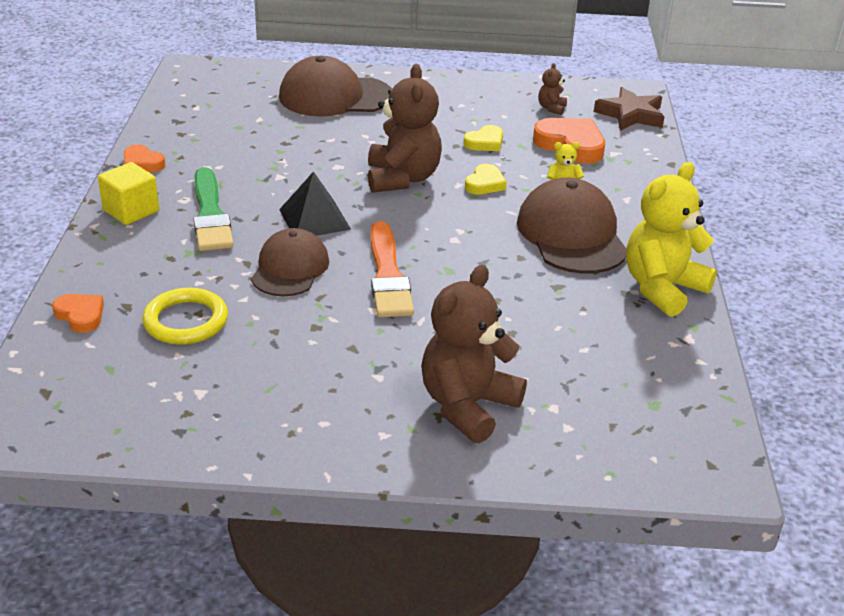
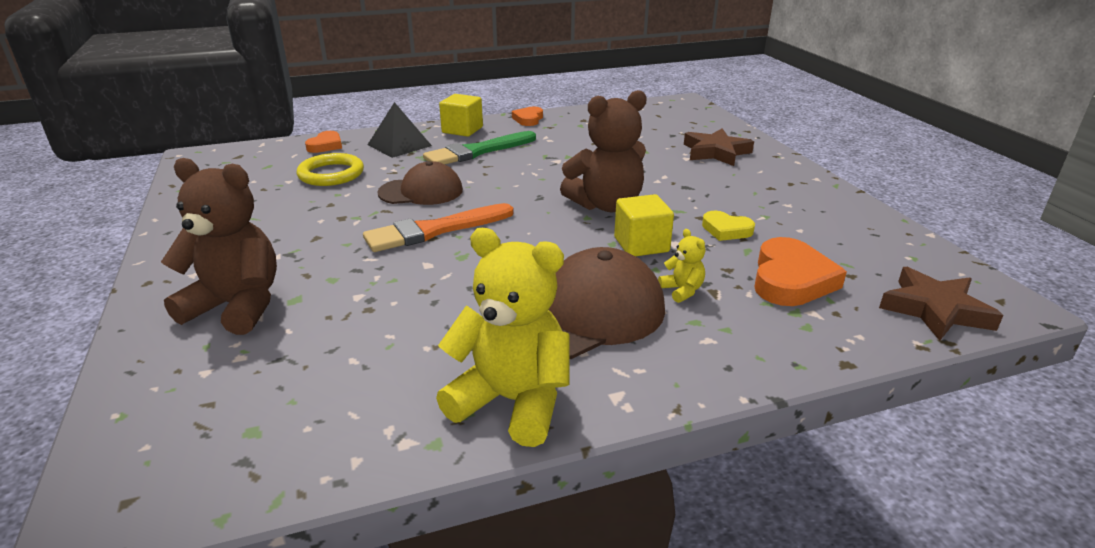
camera: 70 degrees right, 5 degrees down
brown cap [279,56,392,117] -> brown star [684,128,754,166]
black pyramid [279,171,351,236] -> black pyramid moved to [368,102,432,158]
yellow heart [465,164,507,195] -> yellow cube [614,194,674,256]
brown teddy bear [538,63,567,115] -> none

